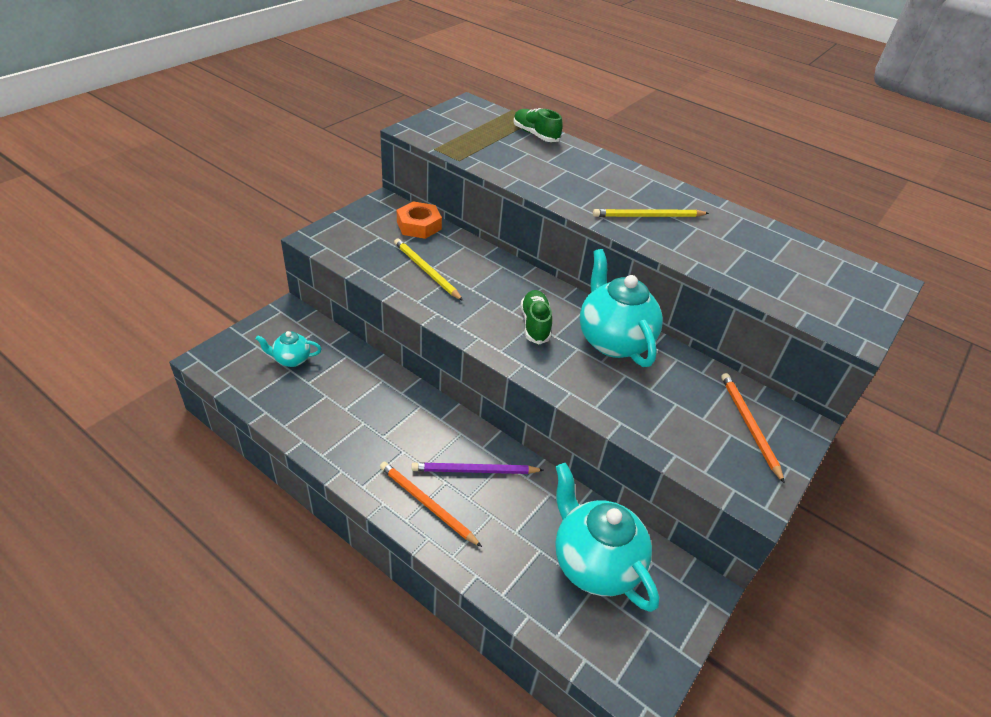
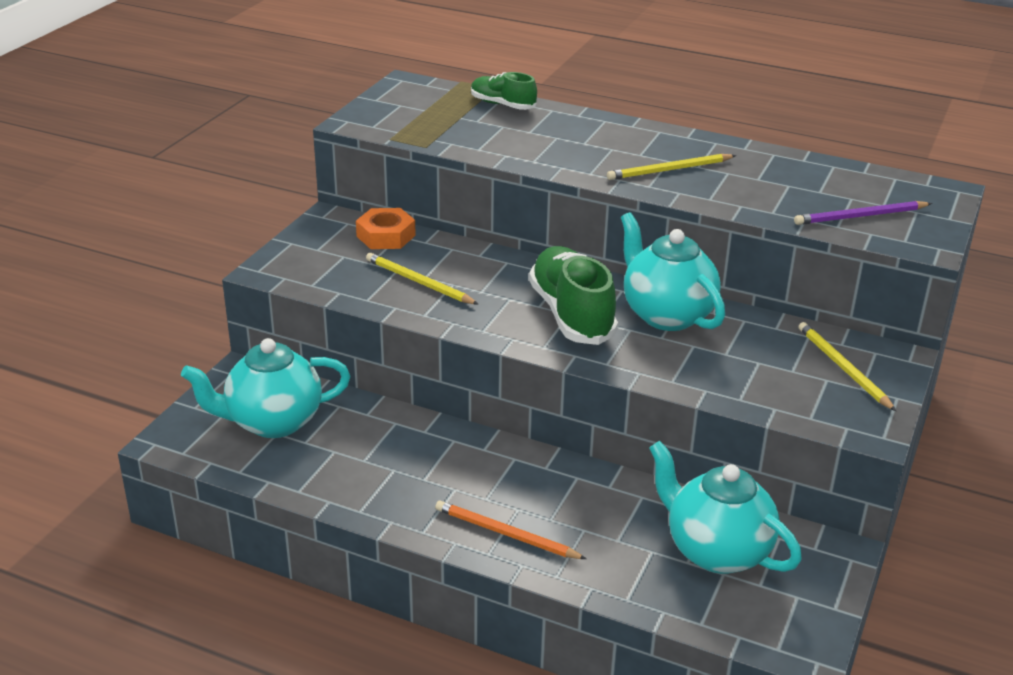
camera: 10 degrees left, 10 degrees down
turquoise teapot [256,331,322,367] -> turquoise teapot [181,338,350,438], size x2.03
purple pencil [411,462,543,474] -> purple pencil moved to [794,201,932,225]
green shoe [521,290,552,344] -> green shoe [529,246,618,345], size x1.77
orange pencil [721,373,785,484] -> yellow pencil [798,322,896,411]

